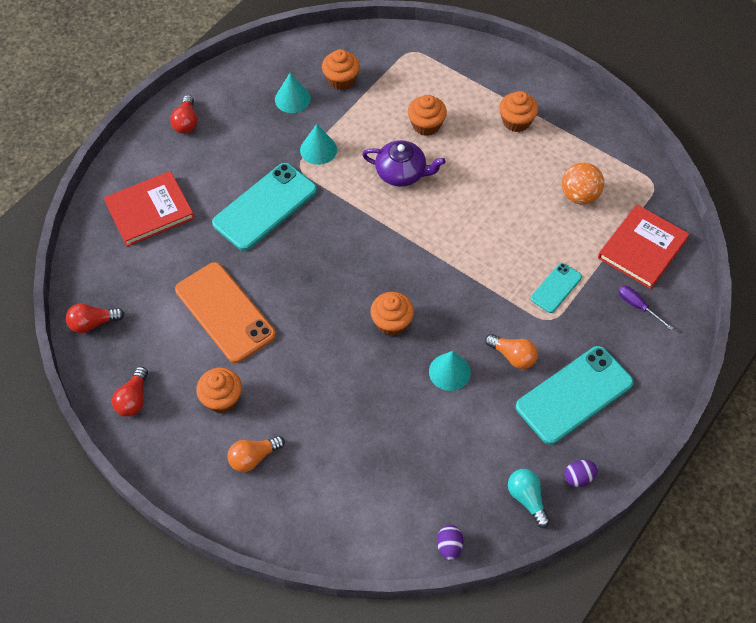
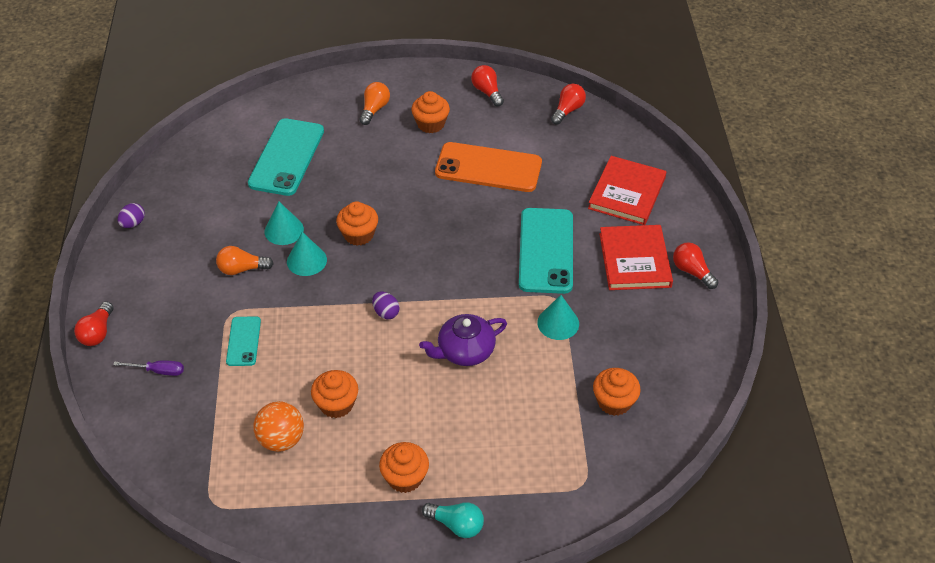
camera: 140 degrees right, 10 degrees down
turquoise cone [275,73,311,113] -> turquoise cone moved to [287,232,327,276]
orange cupcake [408,95,447,136] -> orange cupcake moved to [311,370,358,418]
purple egg [437,525,463,560] -> purple egg moved to [372,292,400,319]
turquoise light bulb [508,469,550,528] -> turquoise light bulb moved to [422,502,484,538]
turquoise phone [516,346,634,445] -> turquoise phone moved to [248,118,324,196]
red book [598,204,690,289] -> red book moved to [599,225,673,290]
none -> red light bulb [74,302,113,346]

